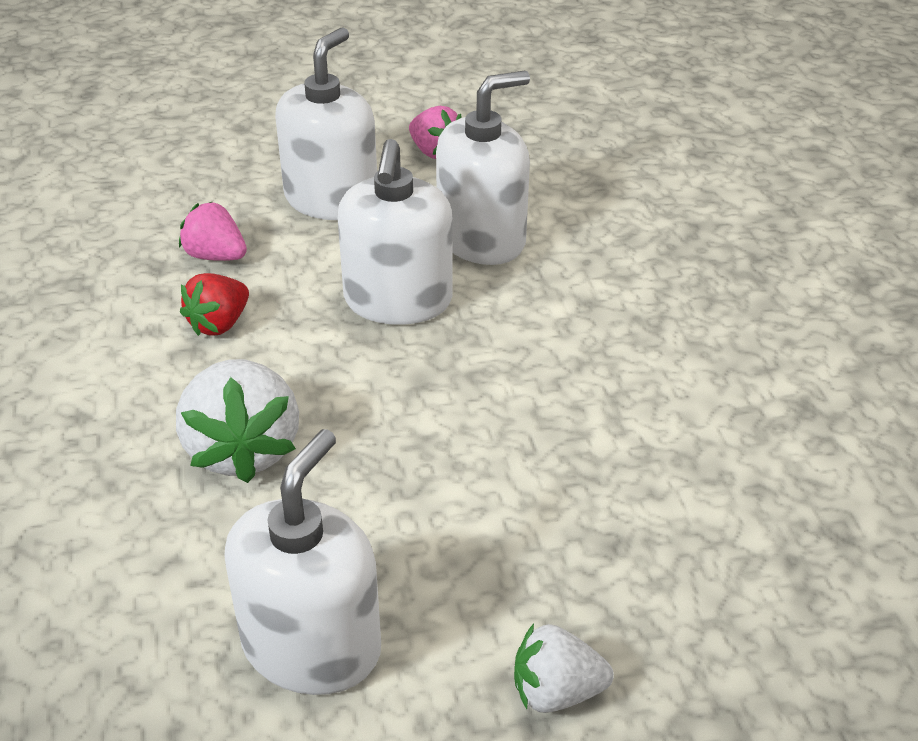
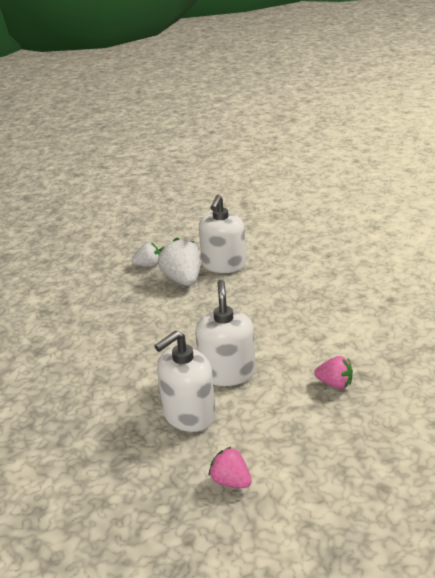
camera: 175 degrees right, 10 degrees down
white strawberry [176,359,299,483] -> white strawberry moved to [158,237,201,286]
red strawberry [180,273,249,336] -> none
white soap dispenser [275,27,377,220] -> none

